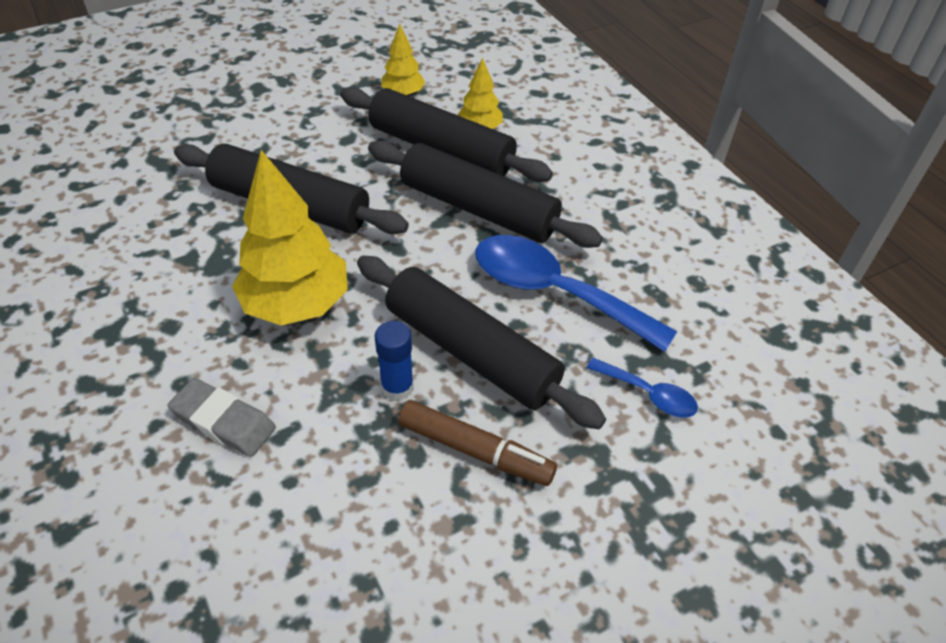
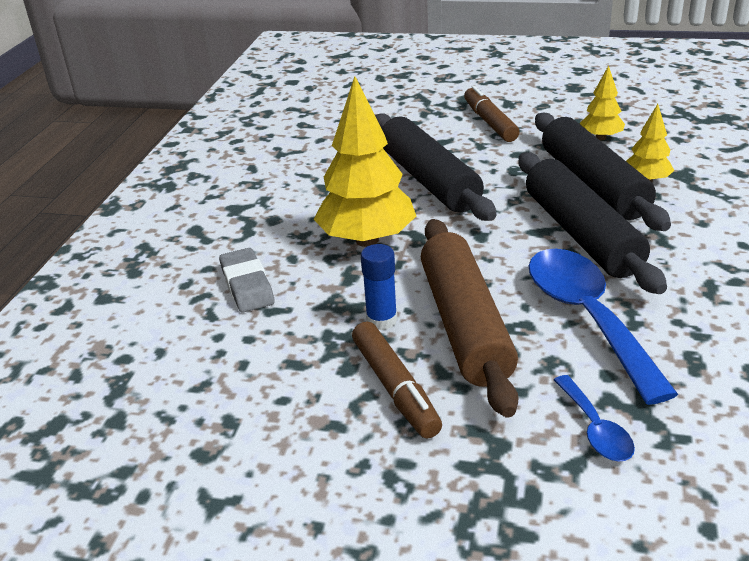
camera: 45 degrees right, 15 degrees down
black rolling pin [357,256,606,429] -> brown rolling pin [421,219,518,417]
none -> brown marker [464,86,520,142]

